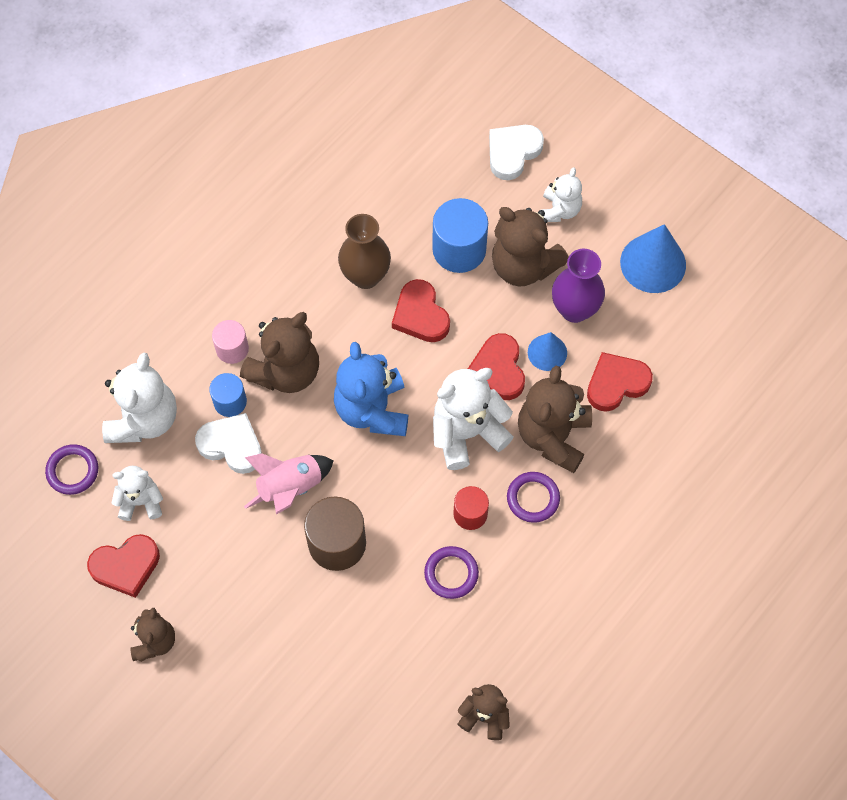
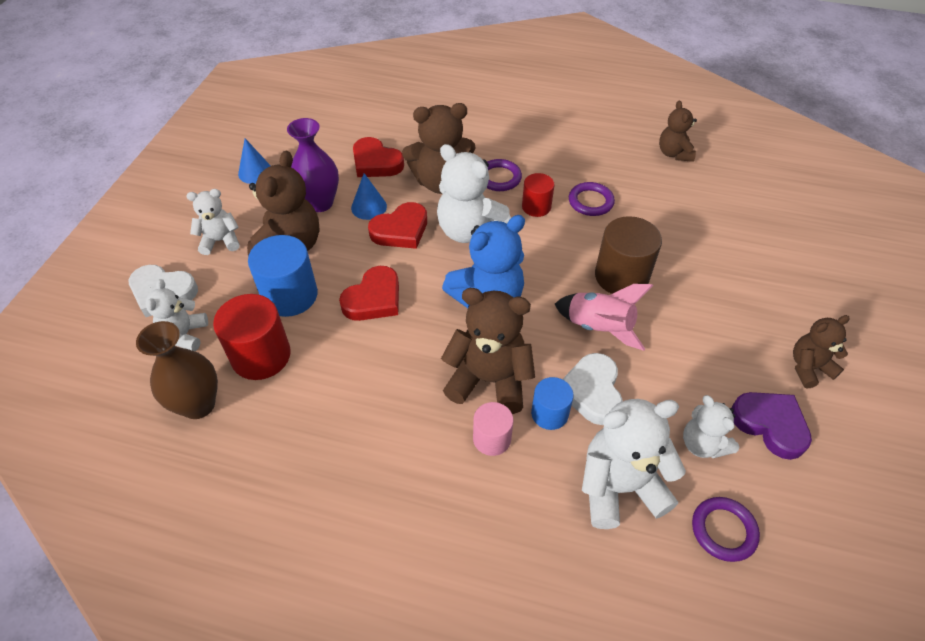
camera: 115 degrees left, 15 degrees down
red heart [87,534,160,598] -> purple heart [732,392,812,460]
brown vase [338,214,391,289] -> brown vase moved to [136,321,218,419]
blue cone [620,224,686,293] -> blue cone [238,138,271,184], size x0.59
none -> white teddy bear [145,279,208,351]
none -> red cylinder [213,294,291,380]

